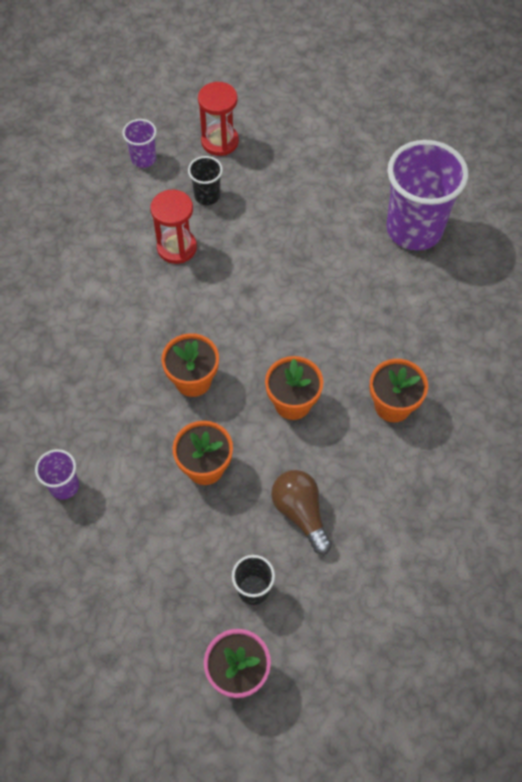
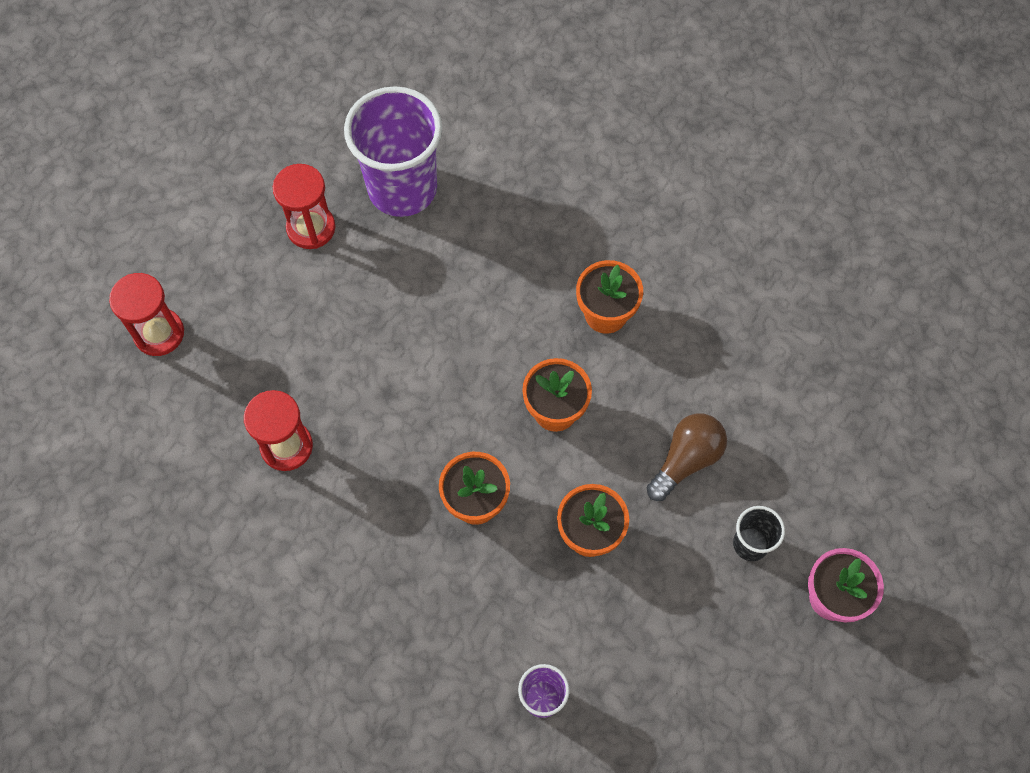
camera: 65 degrees left, 5 degrees up
purple cup [122,119,157,168] -> none
black cup [188,156,223,205] -> none
brown light bulb [271,470,332,554] -> brown light bulb turned 135 degrees clockwise [647,413,727,501]
none -> red hourglass [273,164,335,249]

